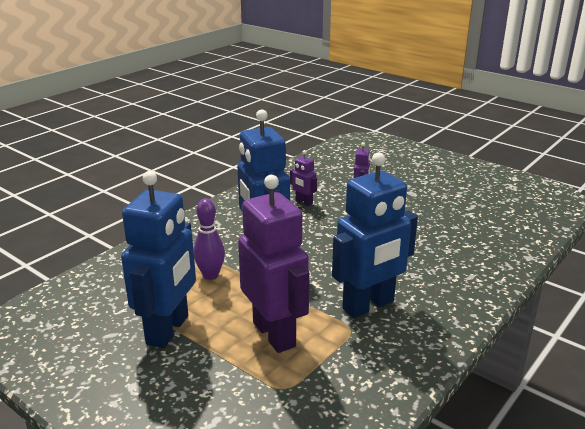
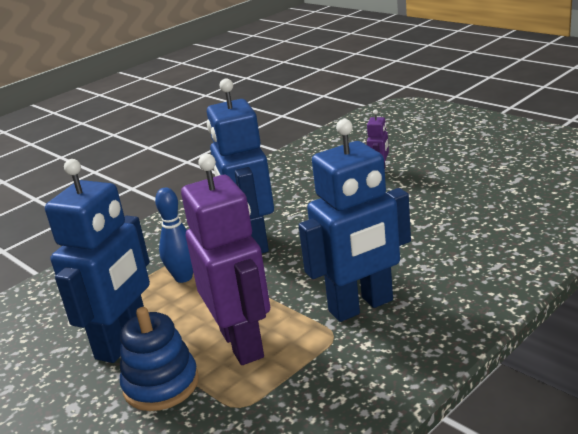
camera: 10 degrees right, 0 degrees up
purple bowling pin [194,198,225,280] -> blue bowling pin [155,188,193,283]
purple robot [290,150,317,206] -> none
none -> blue stacking toy [120,307,199,411]

